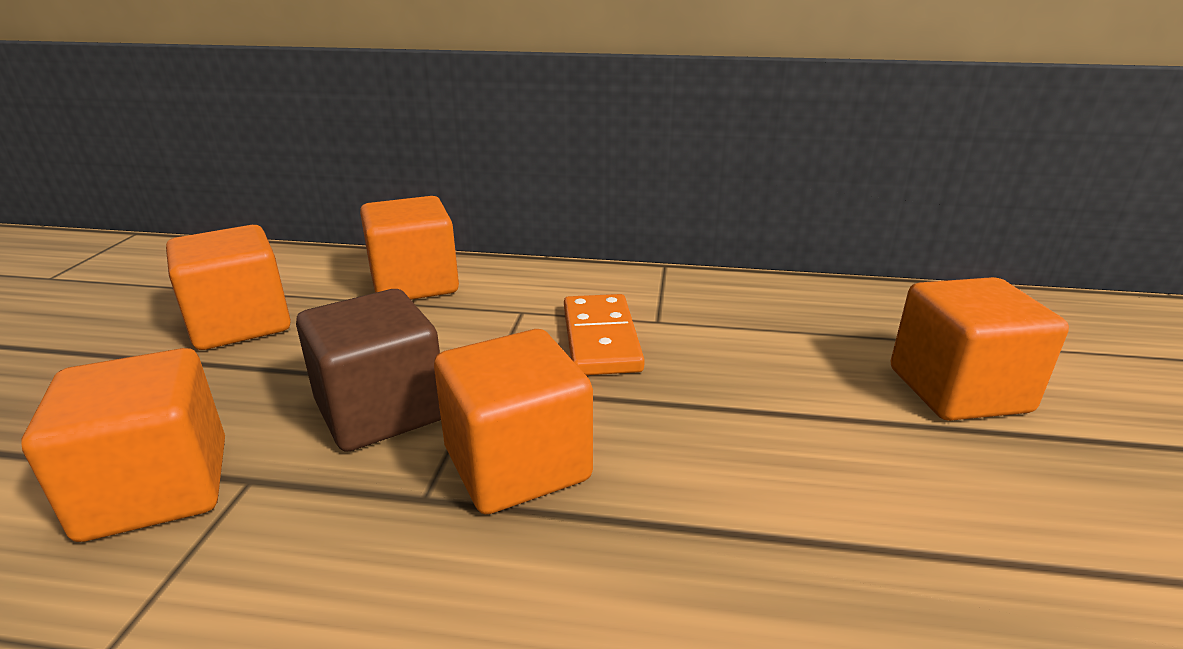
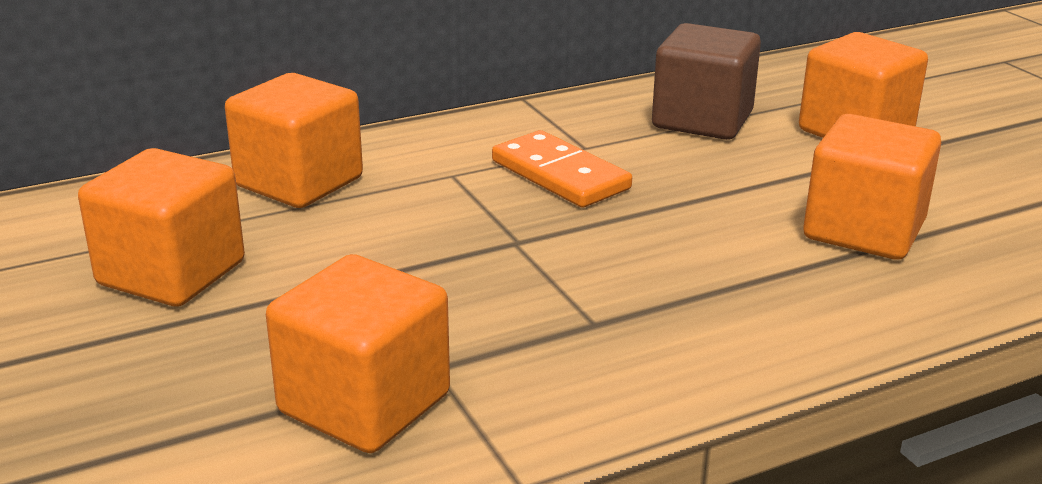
camera: 35 degrees left, 0 degrees up
brown cube [296,289,441,452] -> brown cube moved to [652,23,761,140]
orange cube [434,329,593,514] -> orange cube moved to [803,114,941,260]

